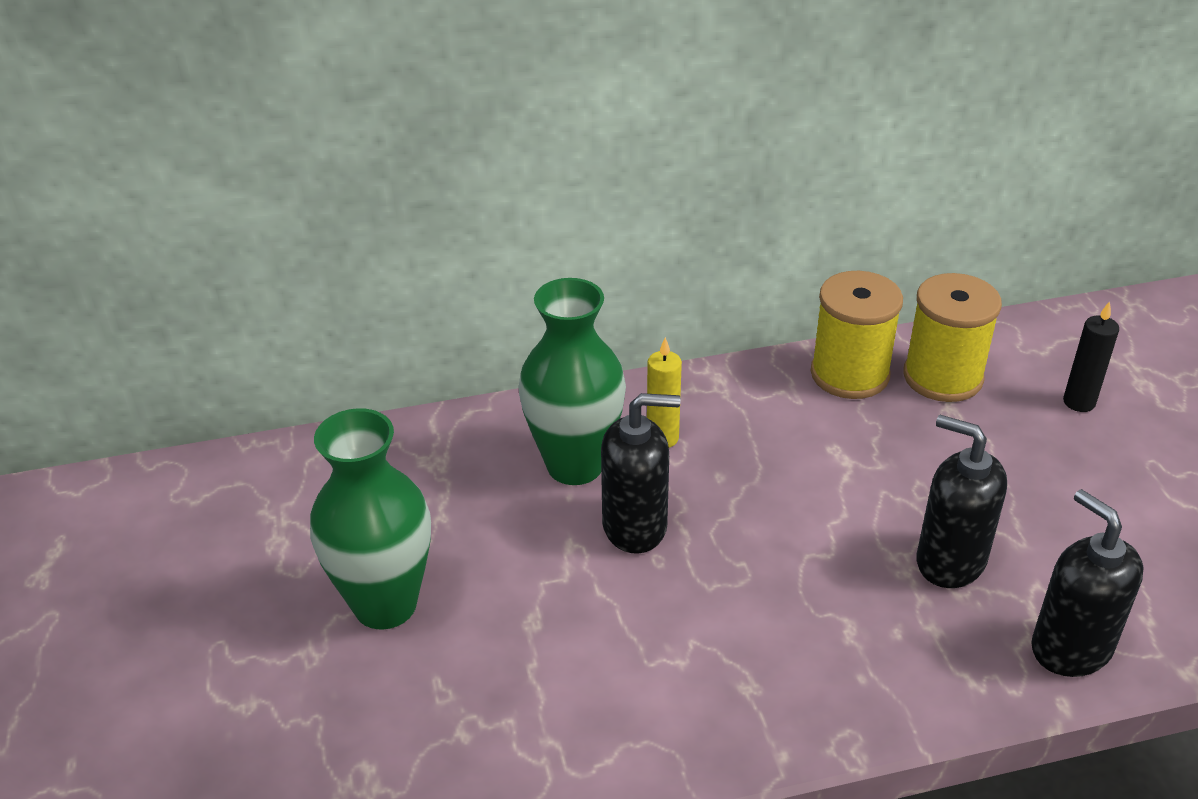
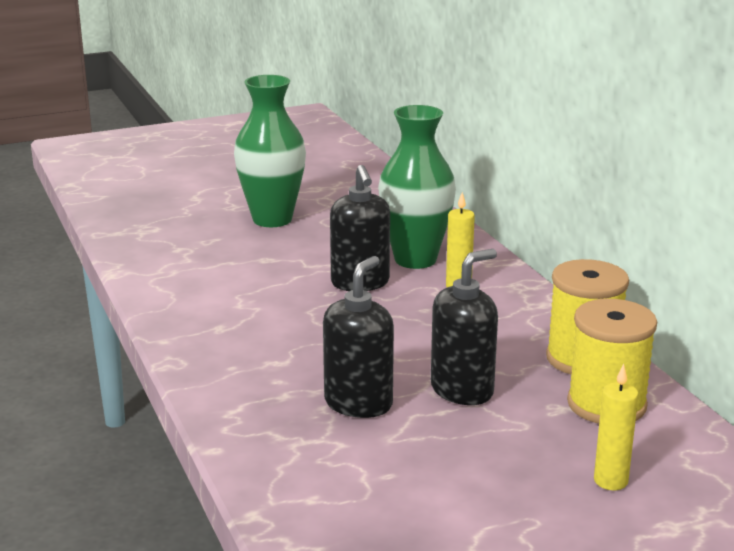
camera: 80 degrees right, 15 degrees down
black soap dispenser [1031,489,1144,677] -> black soap dispenser moved to [431,249,498,405]
black candle [1063,301,1119,412] -> yellow candle [594,364,639,490]

